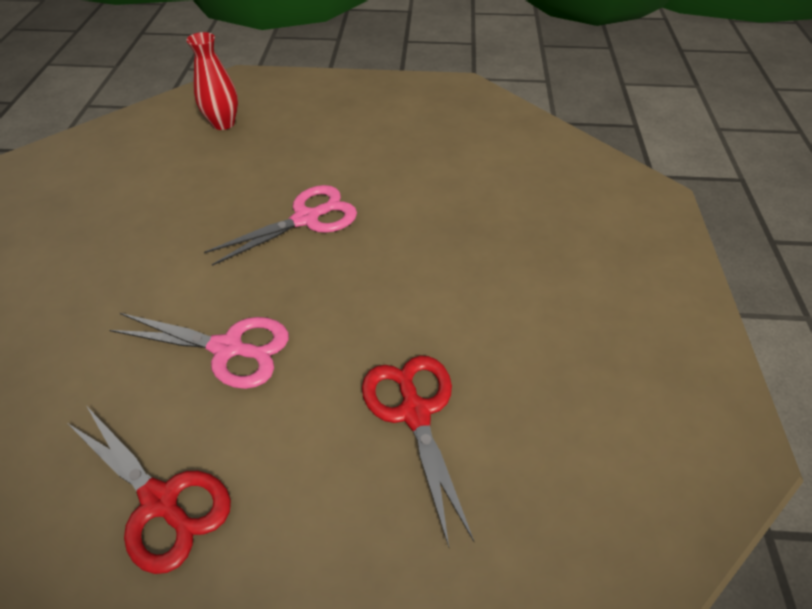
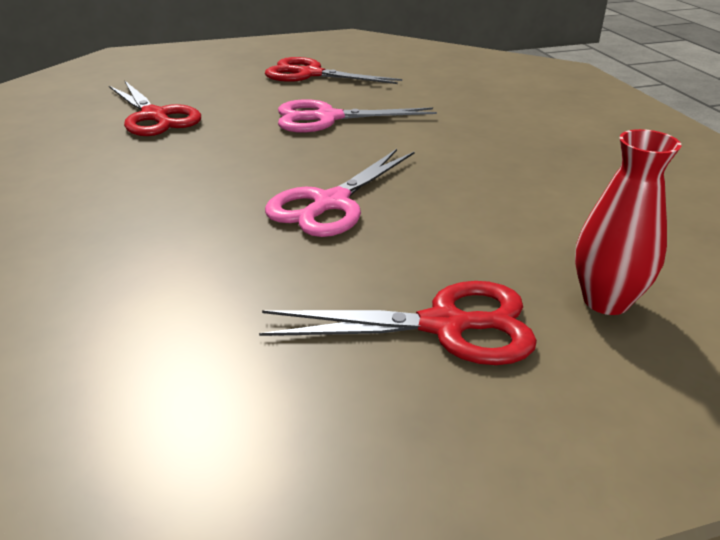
camera: 160 degrees right, 15 degrees down
none -> red scissors [259,281,537,365]

